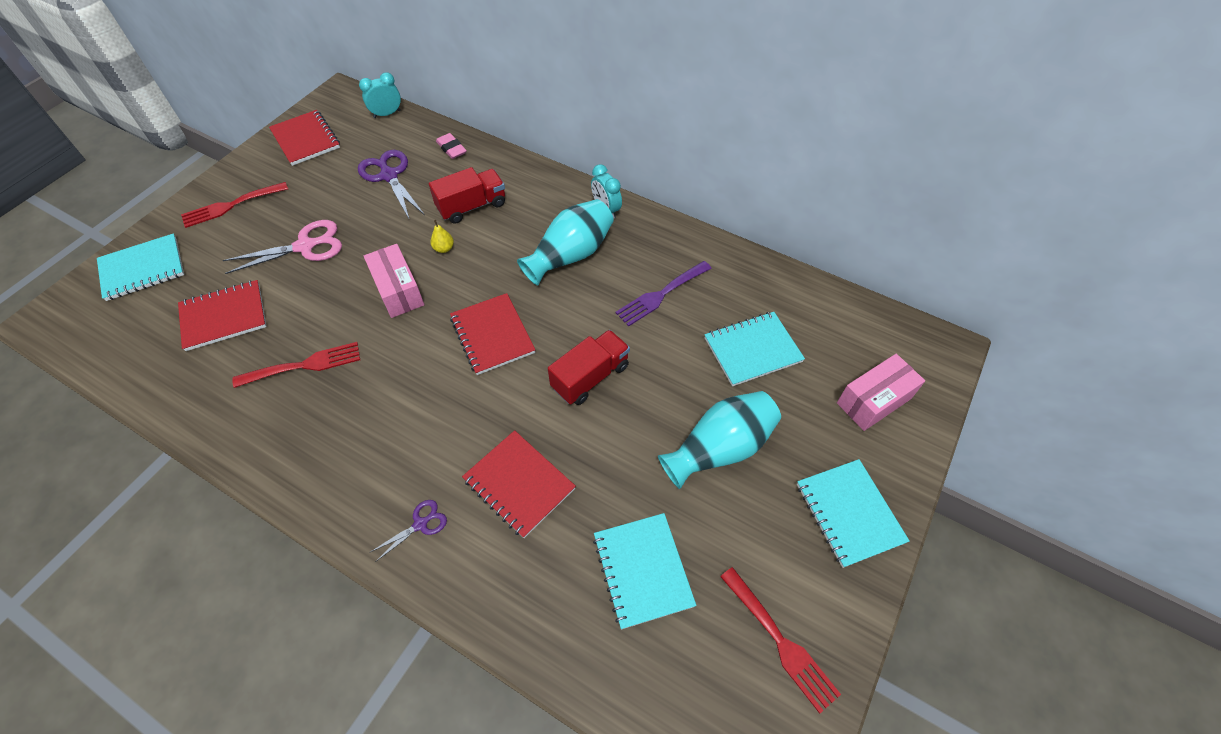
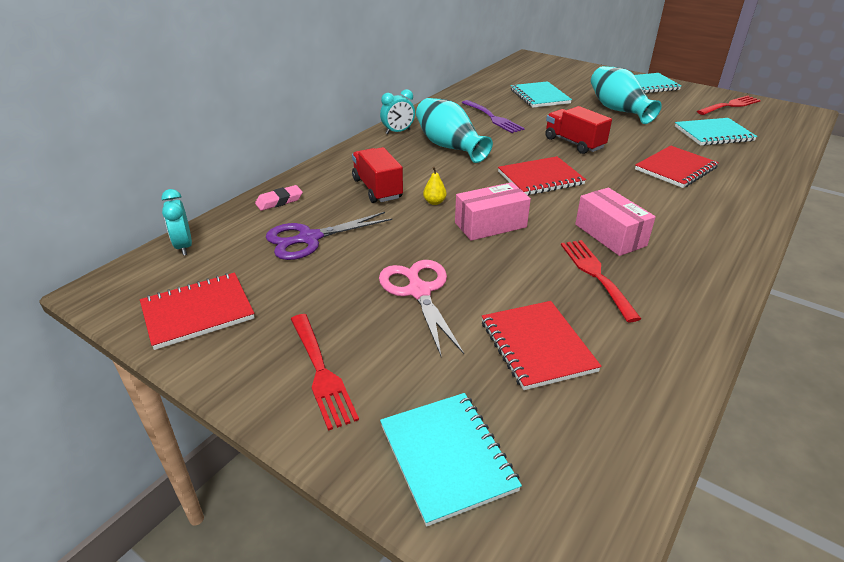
camera: 85 degrees left, 20 degrees down
purple scissors [371,500,447,562] -> none
pink box [837,354,925,431] -> pink box moved to [575,188,656,256]

